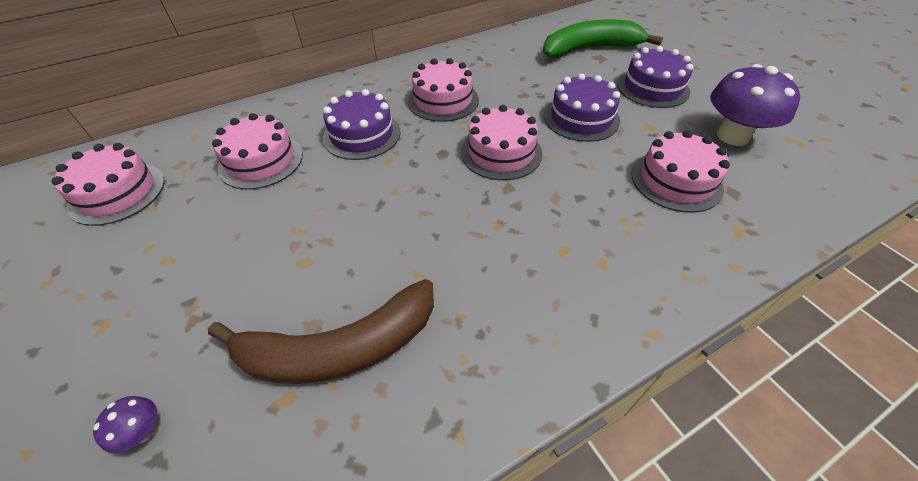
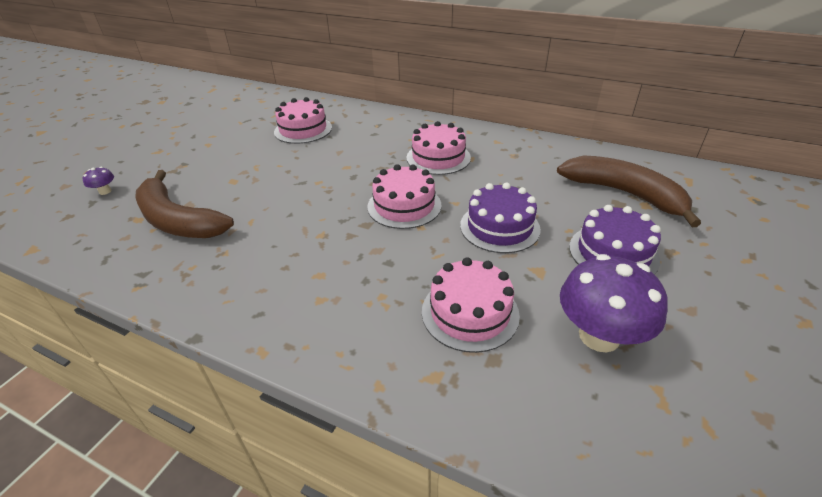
camera: 55 degrees right, 10 degrees down
pink cake [52,143,165,226] -> none
purple cake [323,89,401,160] -> none
green banana [543,19,663,58] -> brown banana [557,155,701,227]

